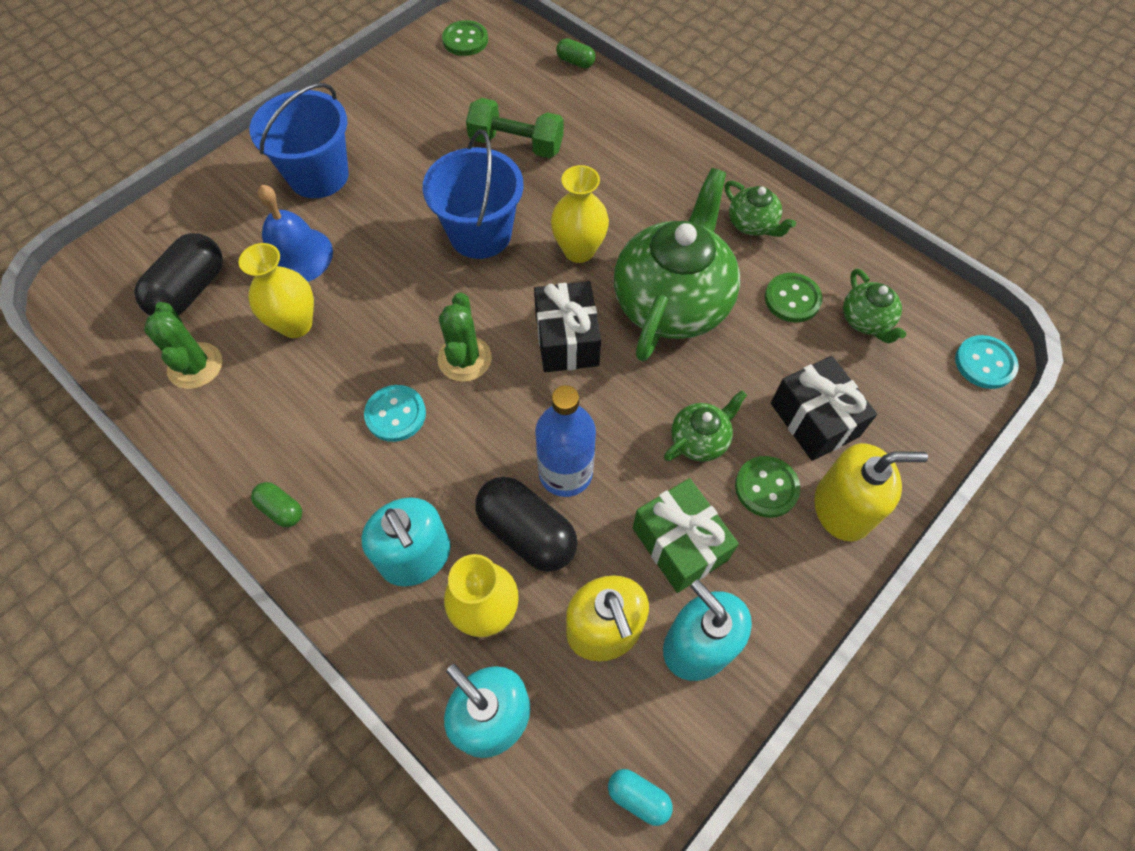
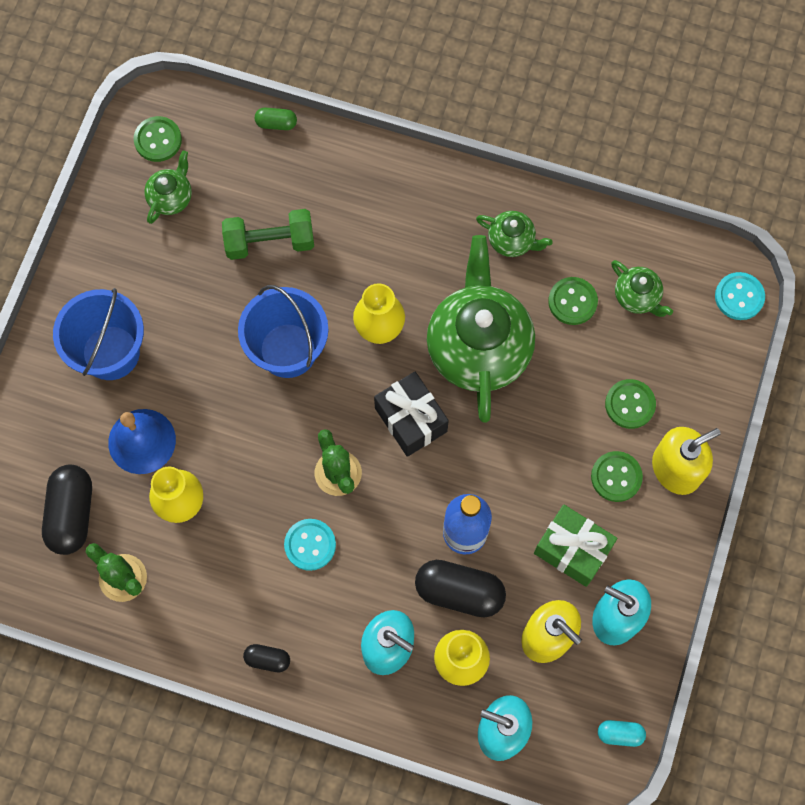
camera: 25 degrees left, 10 degrees up
green capsule [251,482,302,527] -> black capsule [243,644,290,672]
green teapot [664,390,747,462] -> green teapot moved to [144,150,192,224]
black gift [771,356,877,461] -> green button [605,379,656,429]

